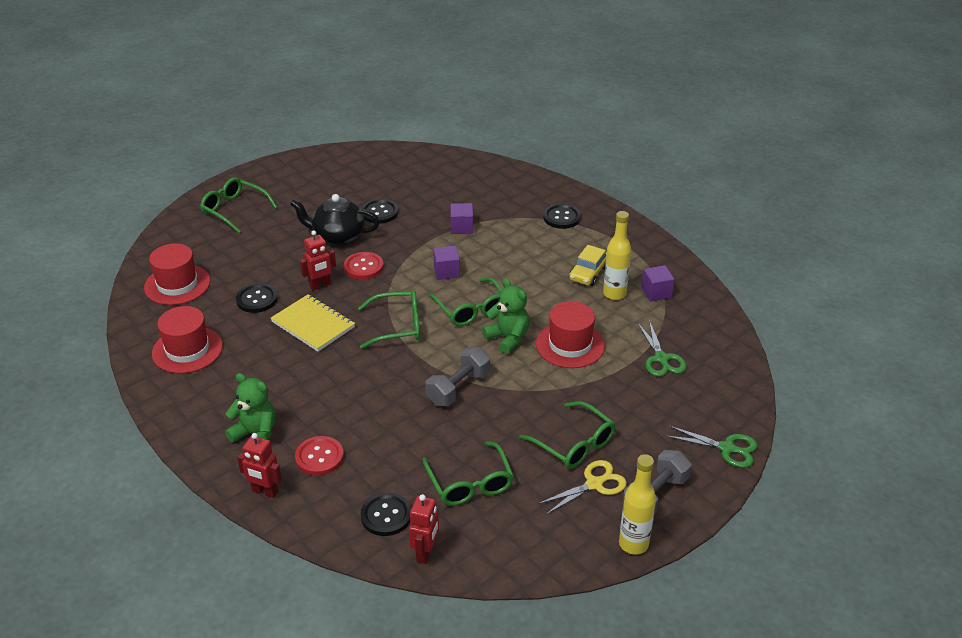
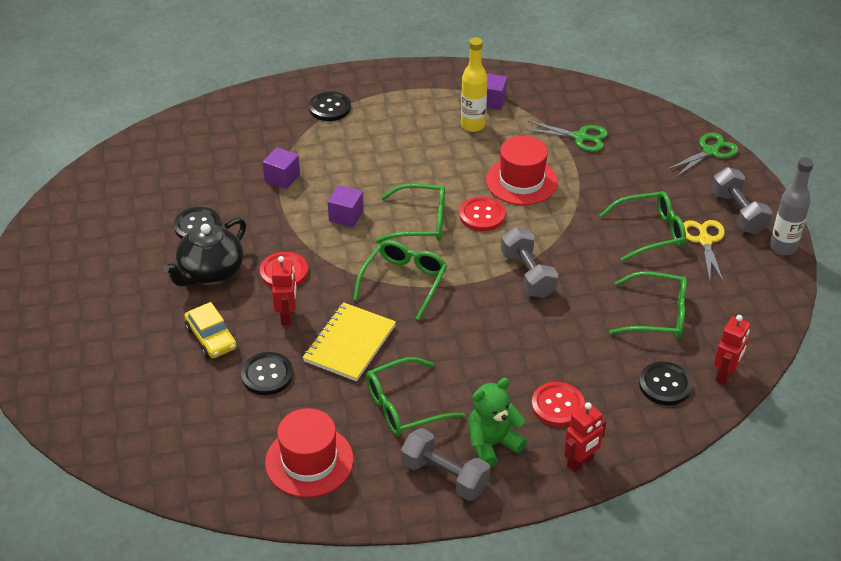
camera: 60 degrees left, 5 degrees up
red hat [144,243,210,305] -> none
green glasses [200,177,277,233] -> green glasses moved to [366,357,465,436]
yellow notebook [271,294,355,352] -> yellow notebook turned 45 degrees counterclockwise [303,302,396,382]
red robot [409,494,439,564] -> red robot turned 75 degrees clockwise [714,315,750,385]
green teddy bear [482,278,529,354] -> red button [459,196,505,231]
yellow car [569,245,607,286] -> yellow car moved to [184,302,237,358]
yellow bottle [619,454,656,555] -> grey bottle [770,157,814,255]
none -> grey dumbbell [401,428,490,501]

